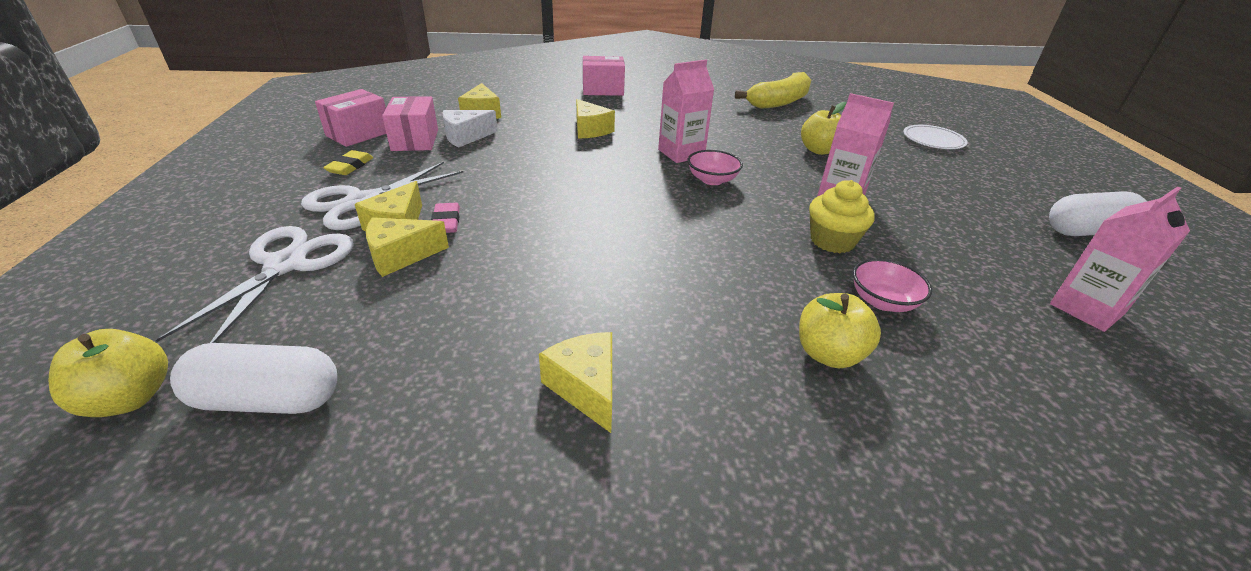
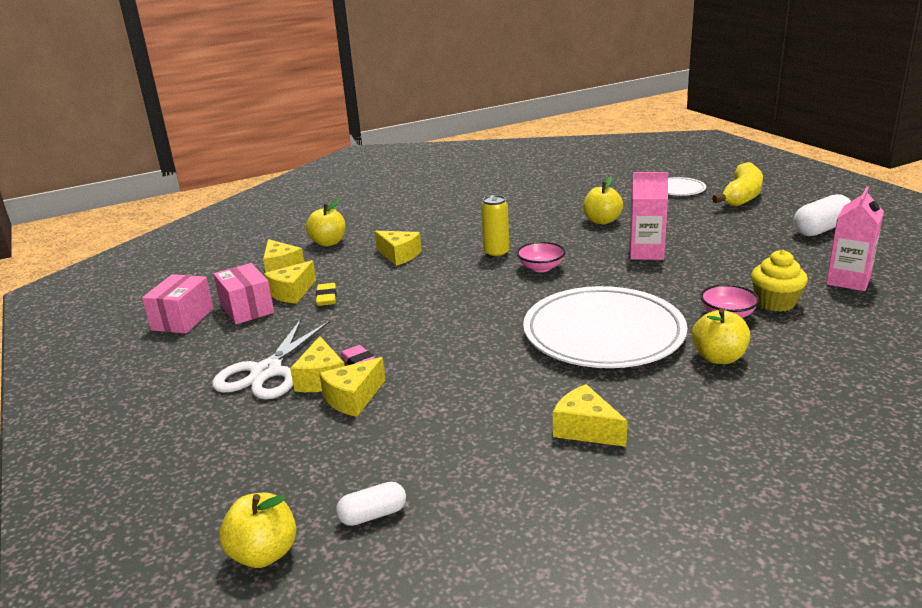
camera: 20 degrees left, 10 degrees down
white scissors [156,226,354,343] -> none
white capsule [170,343,337,414] -> white capsule [336,482,406,526], size x0.59
yellow eraser [323,150,373,175] -> yellow eraser moved to [316,283,337,306]
white cheese [442,110,498,148] -> yellow cheese [264,260,316,304]
pink box [583,56,625,96] -> none
pink carton [658,60,714,163] -> yellow can [481,195,509,258]
yellow banana [735,72,811,109] -> yellow banana moved to [712,162,763,207]
yellow cupcake [809,180,875,253] -> yellow cupcake moved to [751,250,808,312]
none -> yellow apple [306,199,346,247]
none -> white plate [523,286,687,368]

